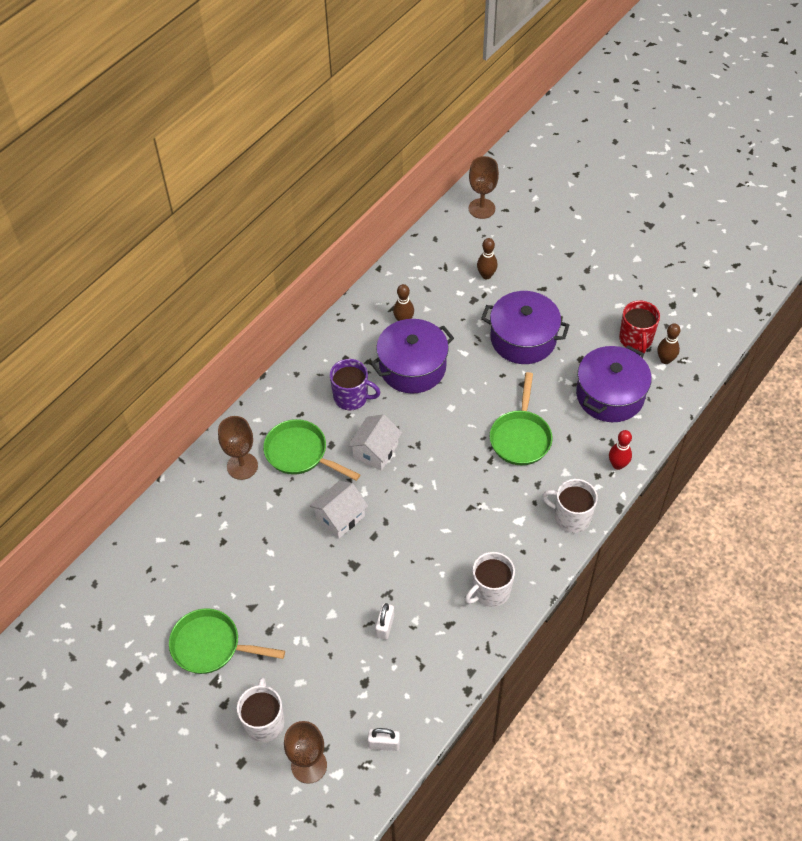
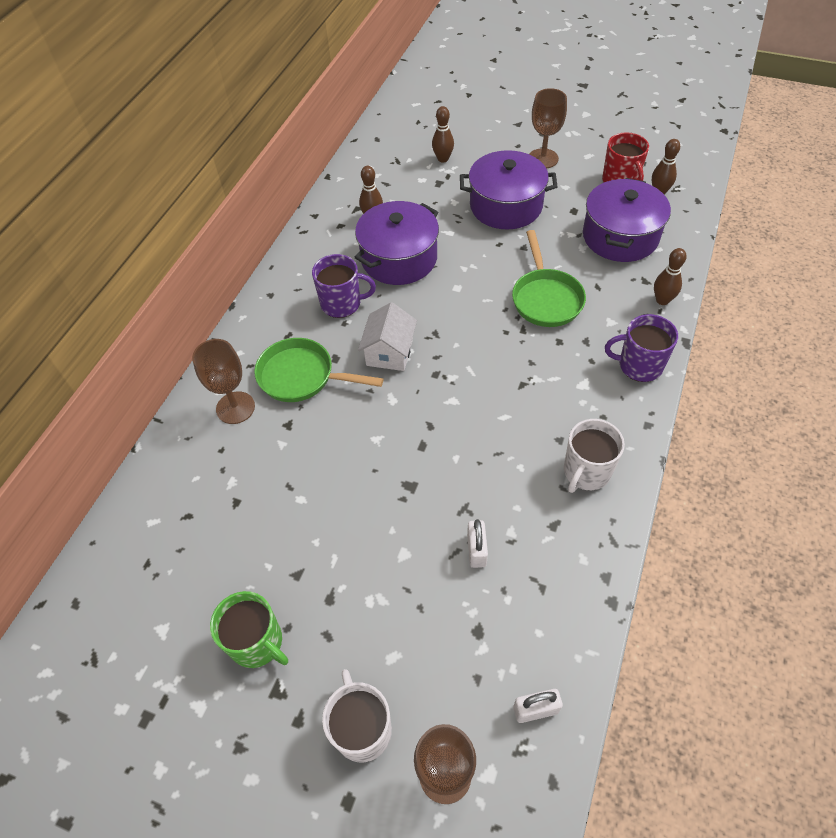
camera: 15 degrees left, 0 degrees up
green pan [169,608,285,674] -> green mug [210,591,288,668]
white house [310,481,368,539] -> none
brown goblet [469,156,499,219] -> brown goblet moved to [529,88,567,168]
white mug [542,479,598,533] -> purple mug [605,314,678,382]
red bowling pin [609,430,632,470] -> brown bowling pin [654,248,687,305]

